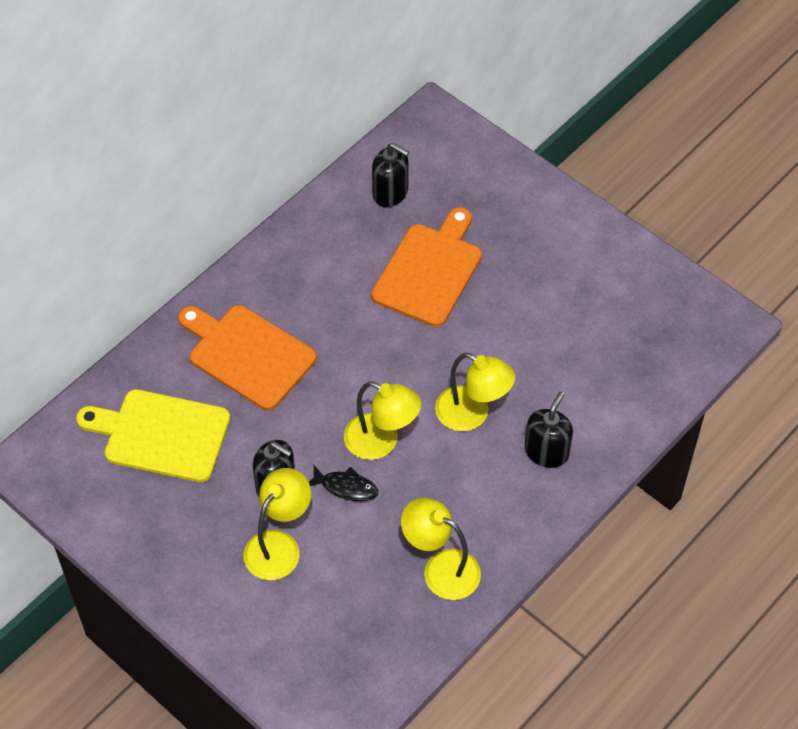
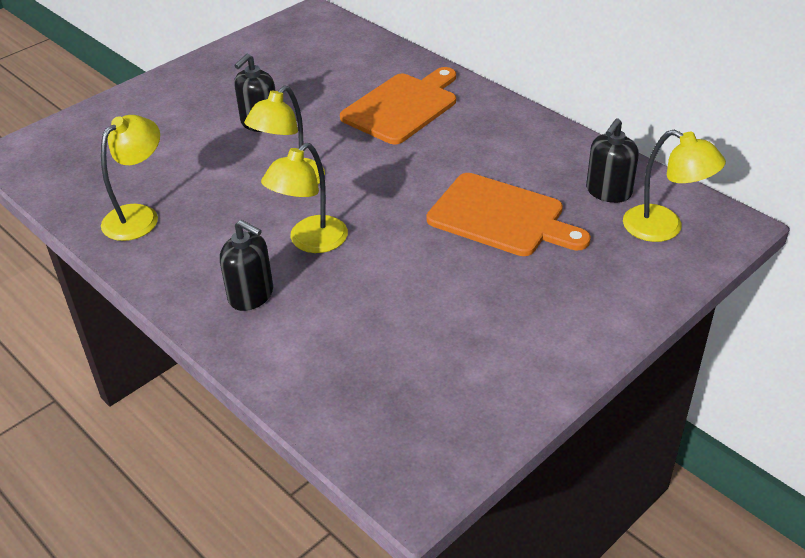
camera: 95 degrees right, 15 degrees down
yellow cutting board [76,389,230,482] -> none
yellow lamp [243,468,311,580] -> yellow lamp moved to [623,130,726,242]
black fish [309,465,378,501] -> none

